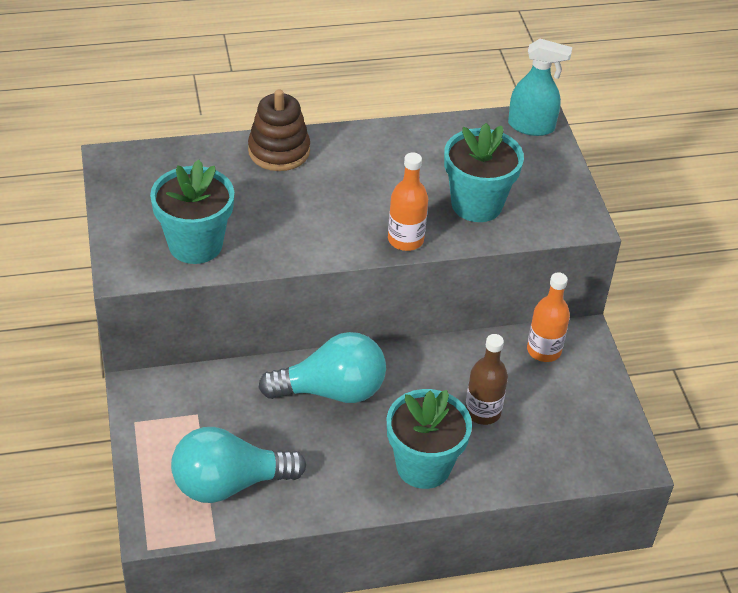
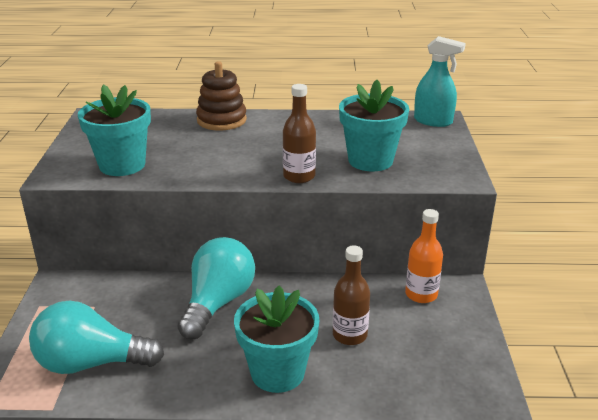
camera: 15 degrees right, 15 degrees down
turquoise light bulb [258,332,386,403] -> turquoise light bulb turned 75 degrees counterclockwise [178,237,255,339]
orange bottle [388,152,428,251] -> brown bottle [283,84,316,183]

